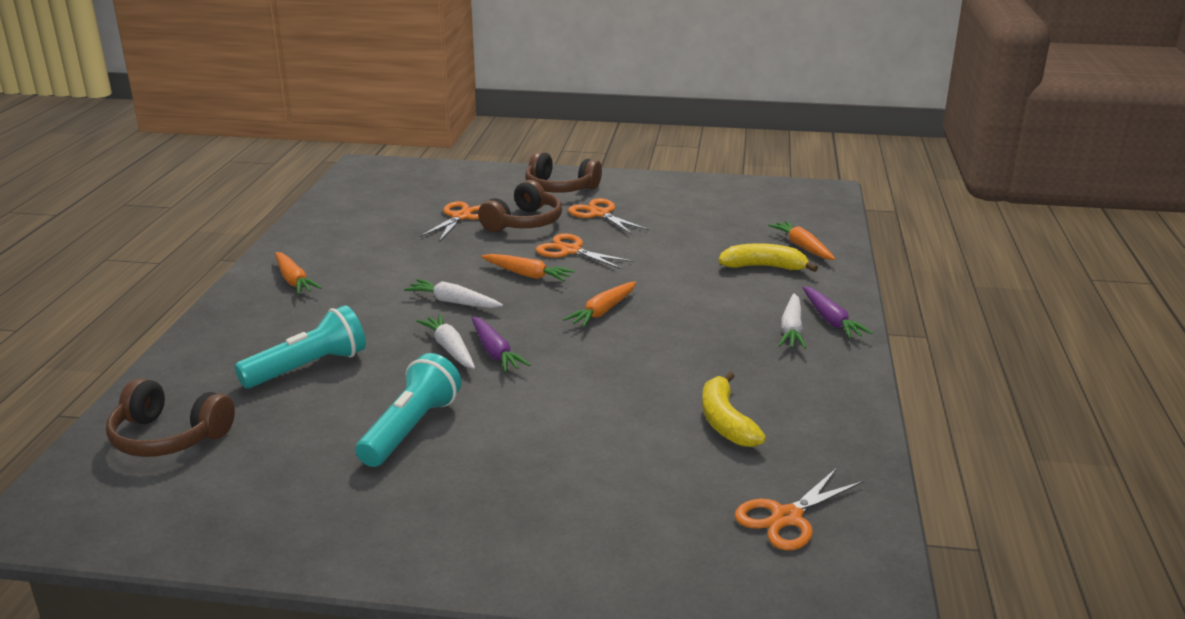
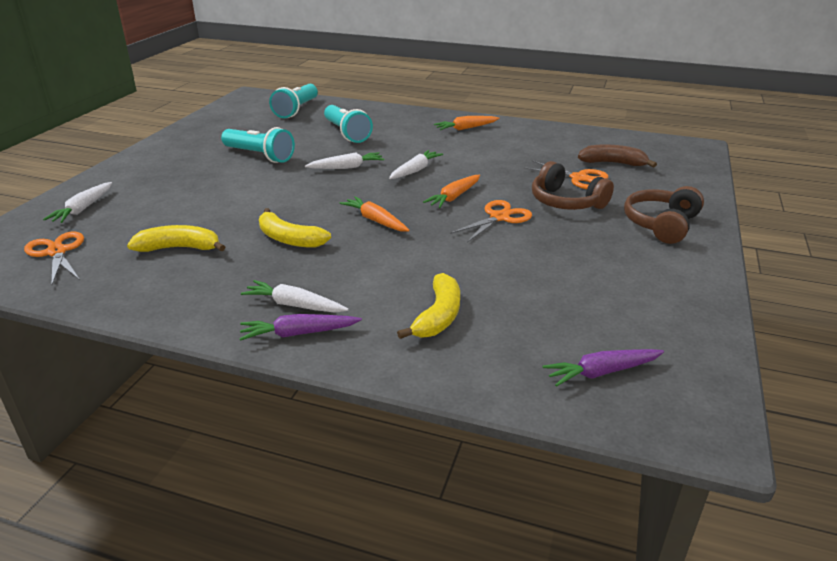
camera: 100 degrees right, 5 degrees up
brown headphones [106,378,235,457] -> turquoise flashlight [269,84,318,118]
purple carrot [472,317,531,372] -> purple carrot moved to [543,349,664,387]
orange scissors [568,198,649,235] -> none
orange carrot [768,221,835,260] -> none
none -> white carrot [43,182,112,223]
none -> yellow banana [259,208,331,248]
none -> brown banana [578,144,657,167]

